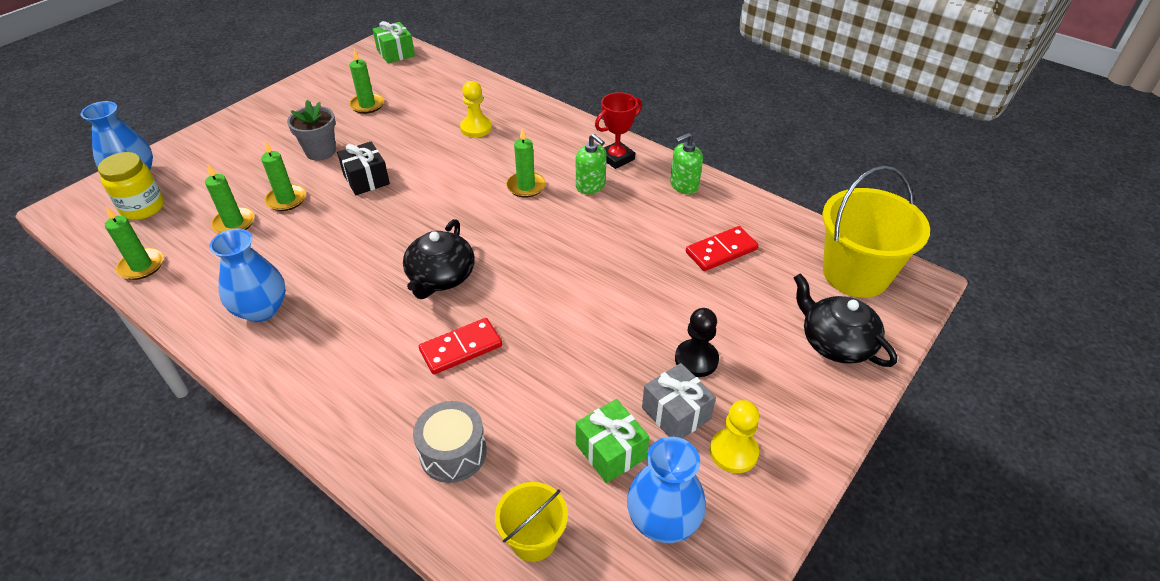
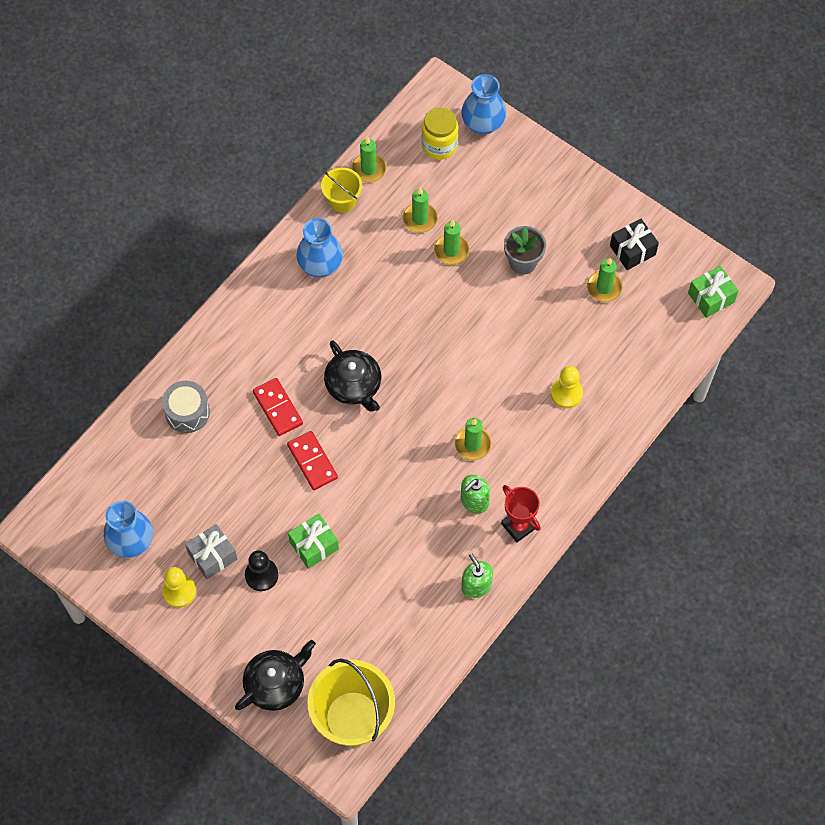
camera: 90 degrees right, 20 degrees up
black gift [337,142,390,195] -> black gift moved to [610,219,659,270]
black teapot [403,219,475,299] -> black teapot turned 135 degrees counterclockwise [324,340,381,412]
yellow bucket [495,482,568,562] -> yellow bucket moved to [321,167,362,212]
green gift [576,399,649,483] -> green gift moved to [288,513,339,569]
red domino [686,226,758,271] -> red domino moved to [287,431,338,490]

